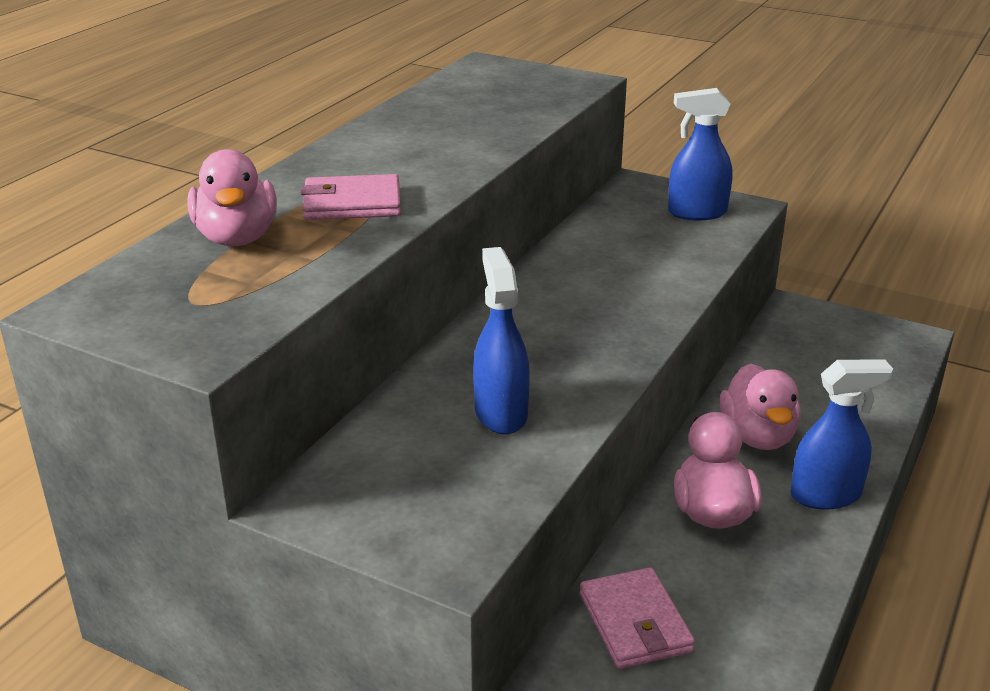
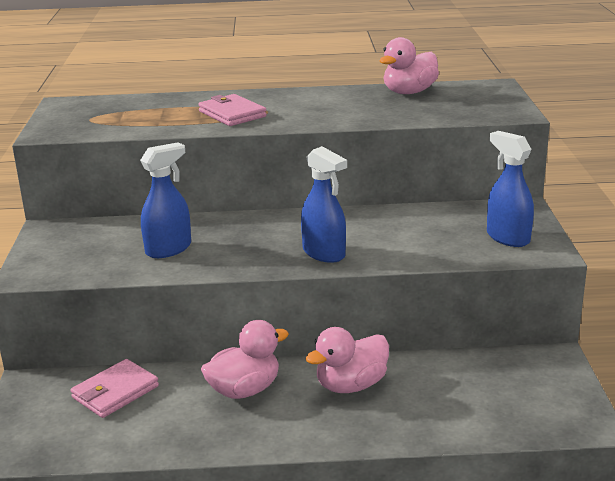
camera: 60 degrees right, 5 degrees down
pink duck [187,149,277,246] -> pink duck moved to [379,37,439,94]
blue spray bottle [790,360,893,510] -> blue spray bottle moved to [301,146,347,263]

